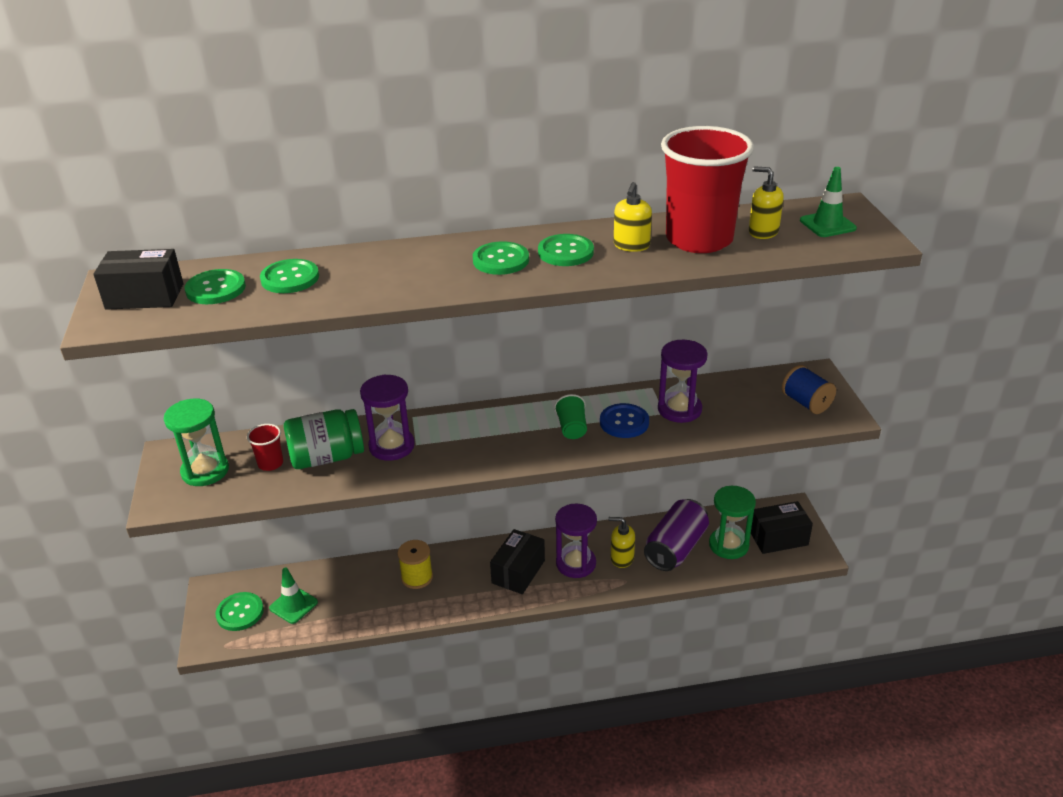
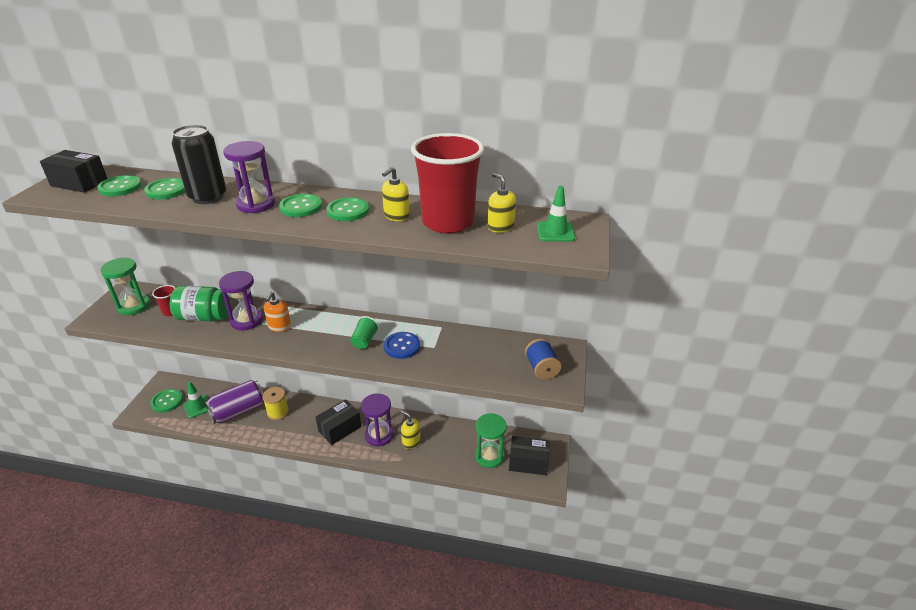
camera: 20 degrees right, 0 degrees up
purple can [644,499,709,571] -> purple can moved to [205,380,264,424]
purple hourglass [658,340,708,423] -> purple hourglass moved to [223,141,275,213]
none -> black can [171,125,226,204]
none -> orange soap dispenser [264,292,291,332]

